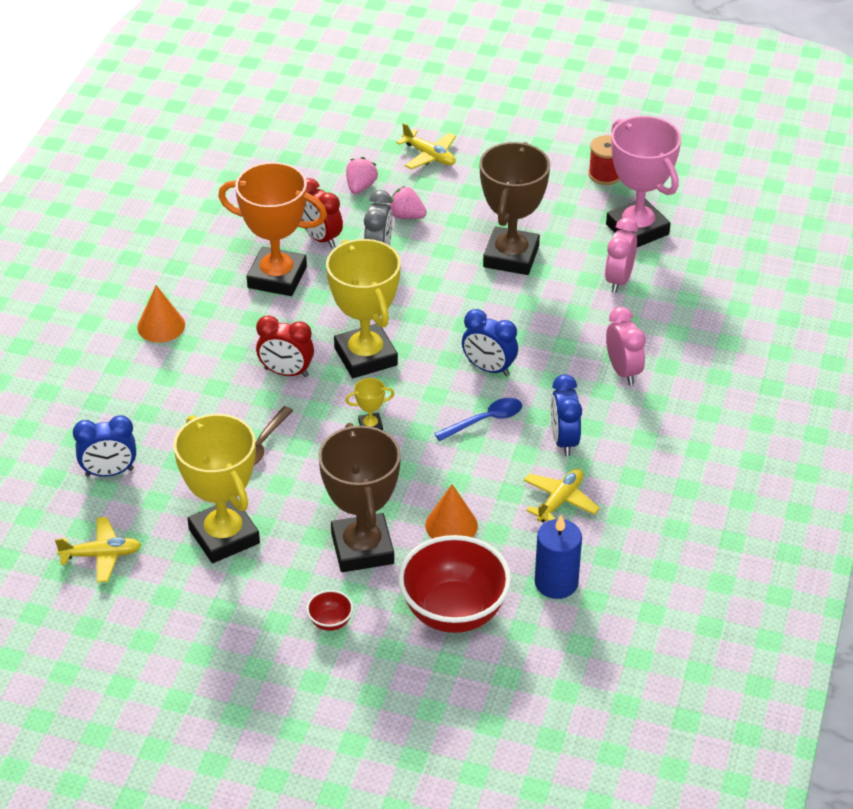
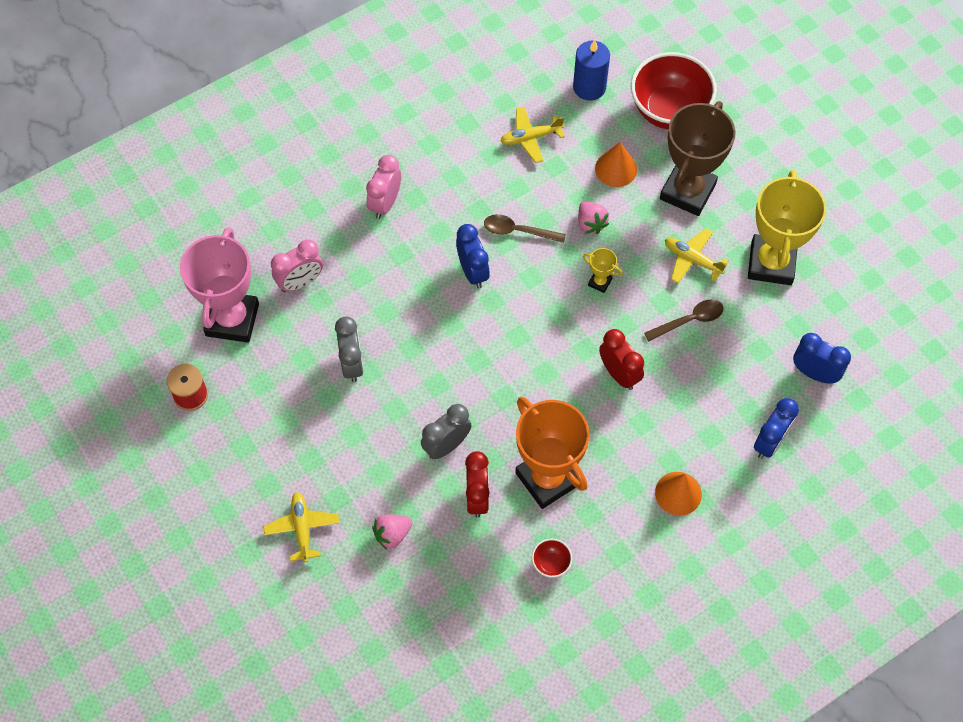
camera: 140 degrees left, 20 degrees up
yellow plane [55,517,141,583] -> yellow plane moved to [665,228,729,284]
red bowl [306,590,353,631] -> red bowl moved to [532,539,572,578]
yellow trophy [326,239,401,378] -> none
pink strawberry [389,186,427,219] -> pink strawberry moved to [578,201,609,234]
blue spoon [434,398,522,441] -> brown spoon [484,214,566,243]
brown trophy [479,142,550,275] -> grey clock [335,317,364,382]
blue clock [551,374,582,456] -> blue clock moved to [754,398,799,459]

